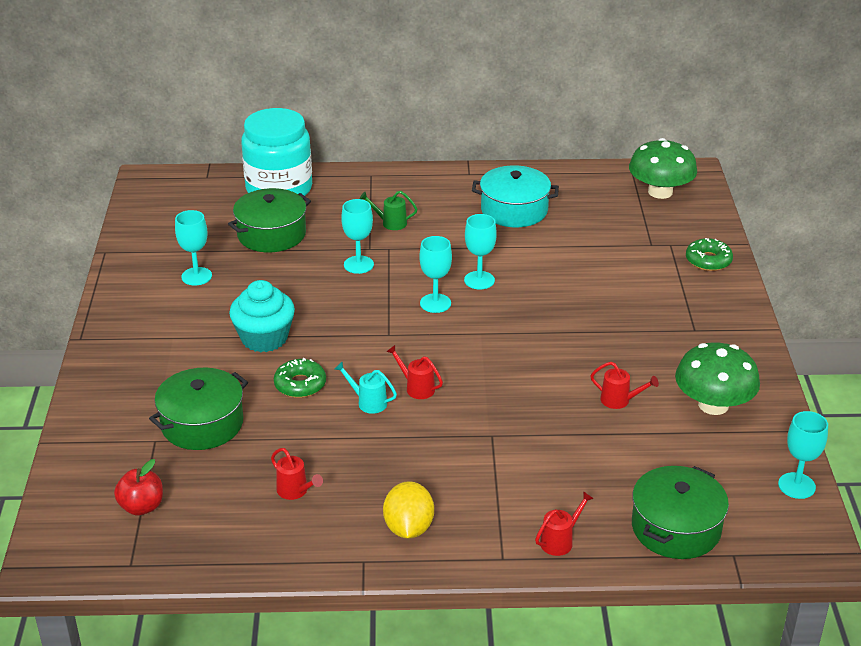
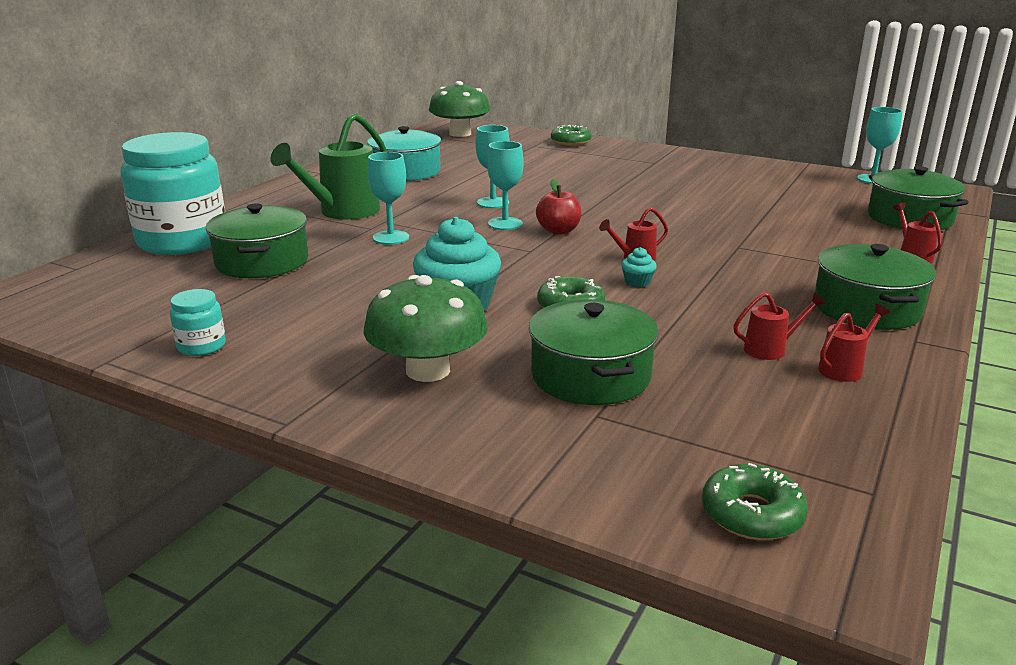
camera: 60 degrees left, 10 degrees down
red apple [114,459,163,516] -> red apple moved to [536,179,581,235]
turquoise goblet [175,210,212,285] -> none
turquoise watering can [335,361,397,414] -> turquoise cupcake [621,247,657,287]
green watering can [359,191,417,230] -> green watering can [270,113,387,219], size x2.08
yellow lemon [383,481,434,539] -> green pot [815,244,936,330]
red watering can [590,362,659,409] -> red watering can moved to [818,304,890,382]
green mushroom [675,342,760,415] -> green mushroom moved to [363,275,488,382]
none -> turquoise jar [170,289,226,356]
none -> green donut [702,463,808,540]

